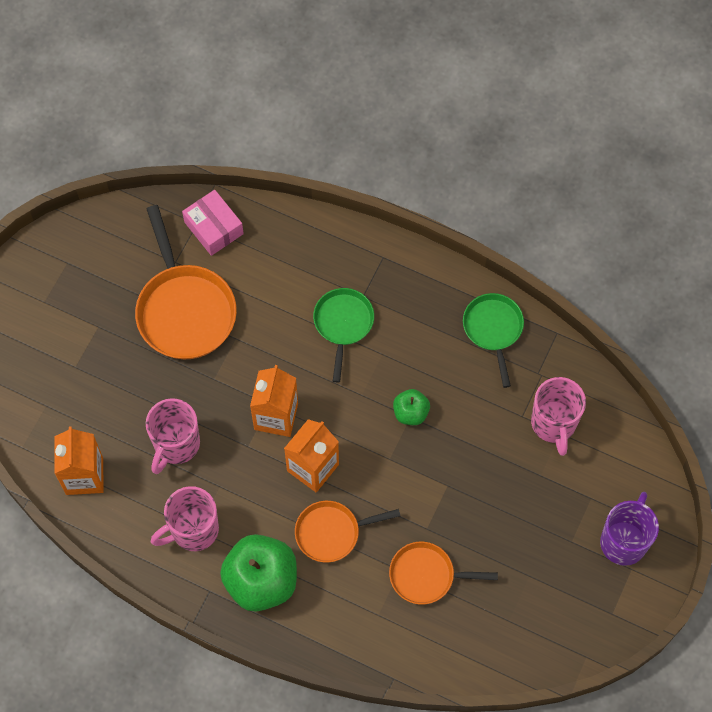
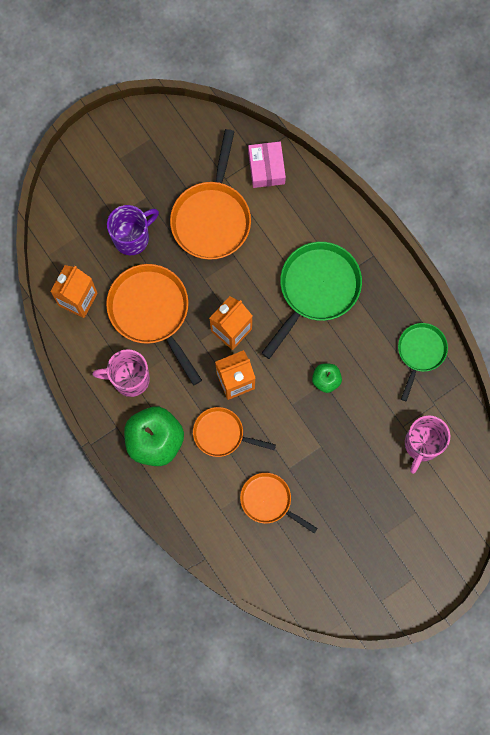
camera: 30 degrees right, 10 degrees up
pink mug [145,398,200,474] -> orange pan [106,264,202,386]
green pan [313,288,374,383] -> green pan [261,242,362,359], size x1.65
purple mug [600,492,659,566] -> purple mug moved to [107,205,159,255]

